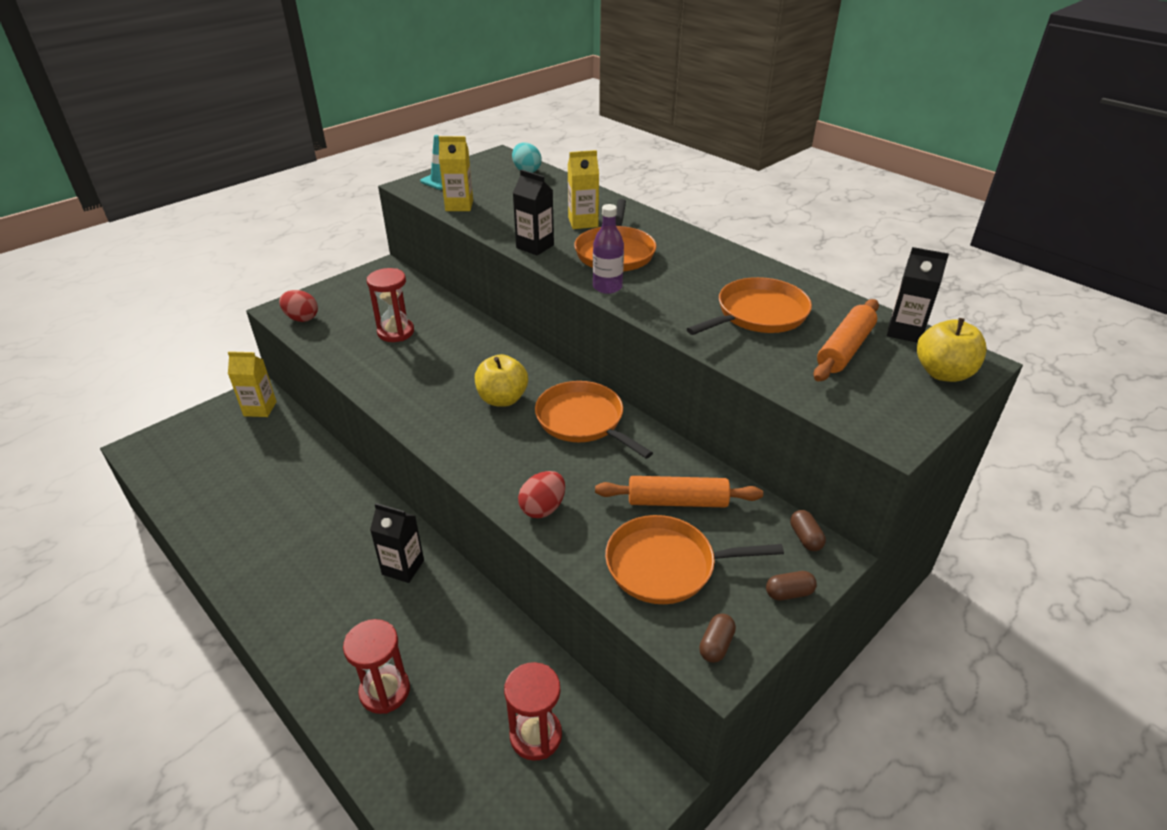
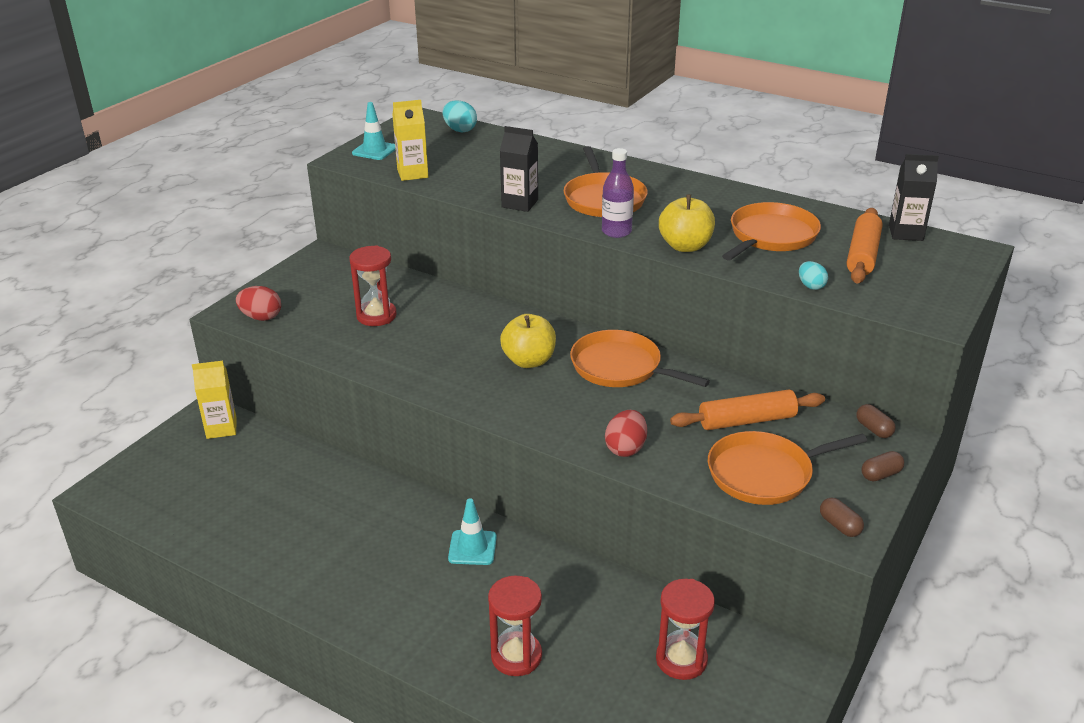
camera: 15 degrees left, 5 degrees down
black carton [370,503,424,583] -> turquoise traffic cone [448,498,497,565]
yellow carton [568,150,599,229] -> none
brown capsule [699,614,736,663] -> brown capsule turned 45 degrees counterclockwise [820,498,864,537]
yellow apple [917,318,986,382] -> yellow apple moved to [659,194,715,252]
none -> turquoise egg [799,261,828,290]

